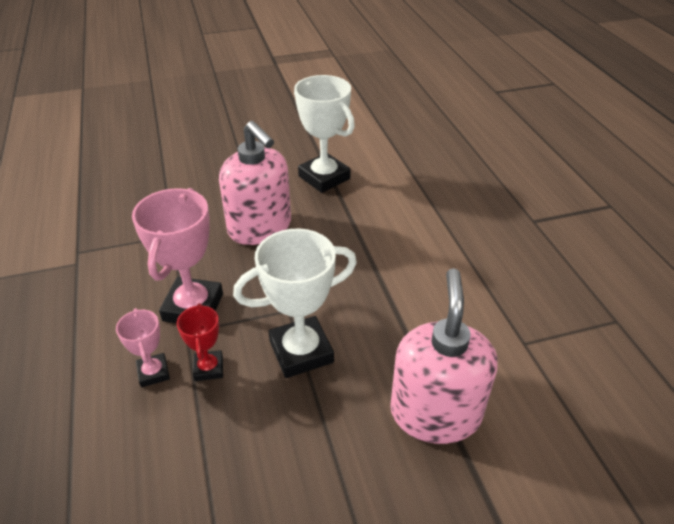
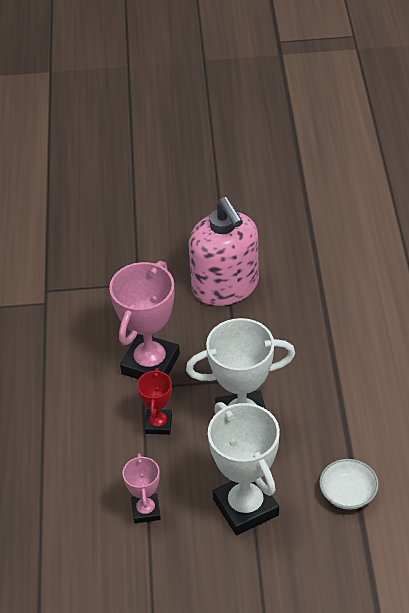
camera: 15 degrees right, 5 degrees up
pink trophy [116,308,170,387] -> pink trophy moved to [122,453,161,523]
white trophy [294,75,355,193] -> white trophy moved to [208,402,280,535]
pink soap dispenser [390,268,498,444] -> white bowl [319,459,379,510]

